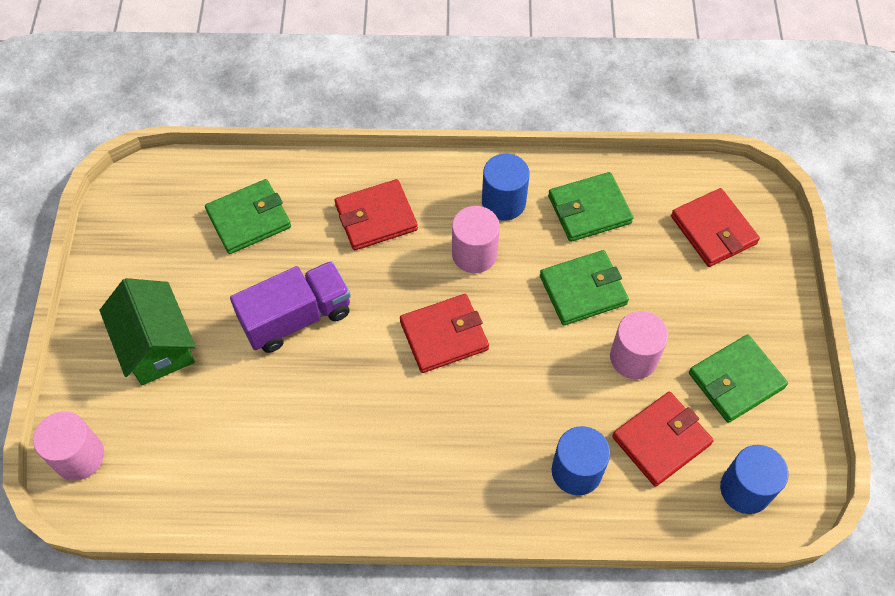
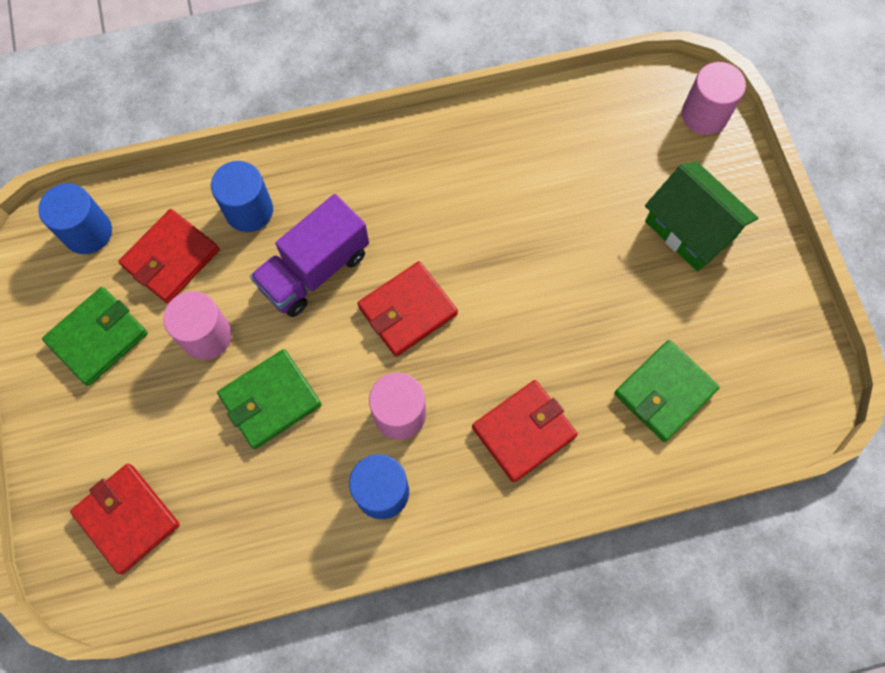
camera: 165 degrees right, 10 degrees up
purple truck [230,261,351,353] -> purple truck moved to [250,194,369,317]
green wallet [548,172,633,242] -> none

